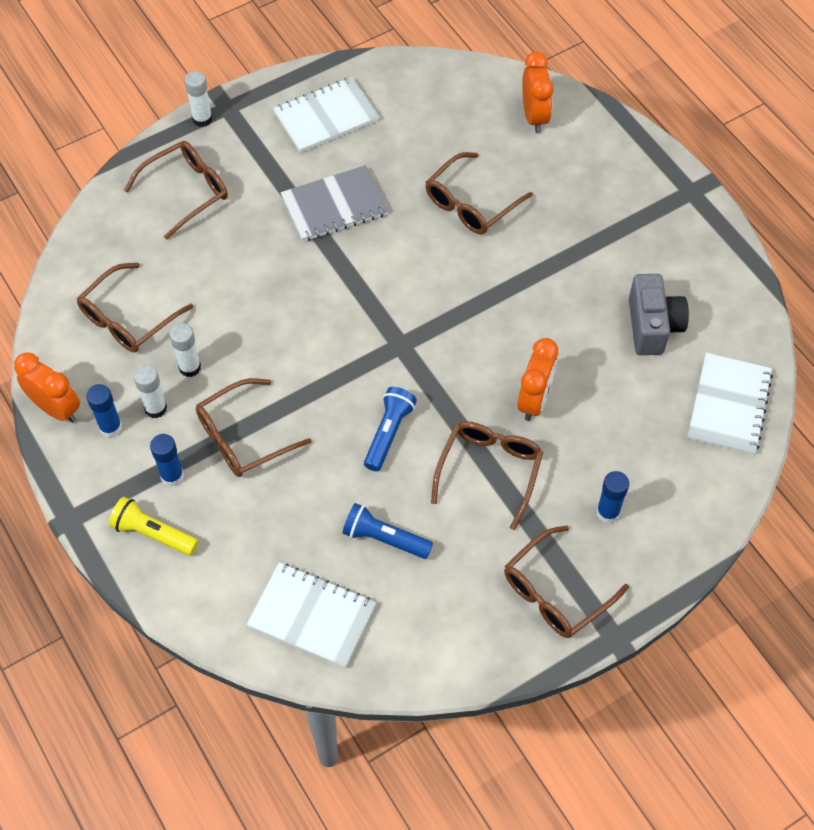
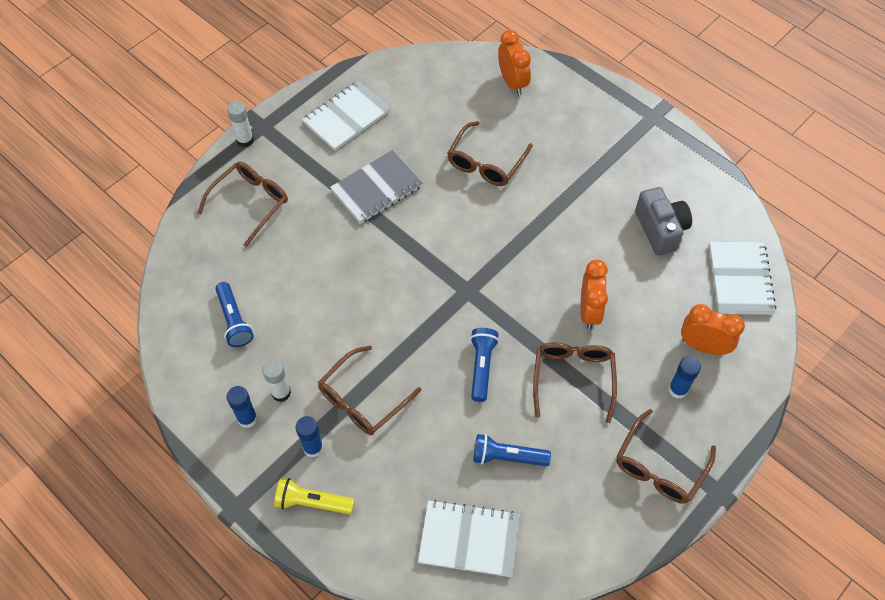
camera: 15 degrees left, 0 degrees up
orange clock [14,352,80,423] -> orange clock moved to [681,304,745,355]
brown glasses [76,263,194,353] -> blue flashlight [215,282,254,347]
white glue stick [169,323,201,377] -> none

